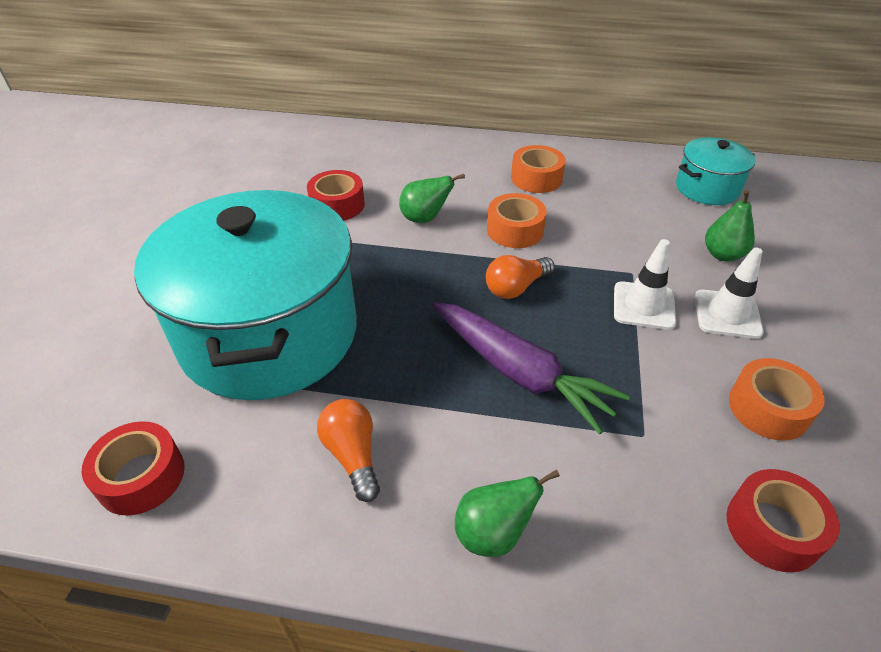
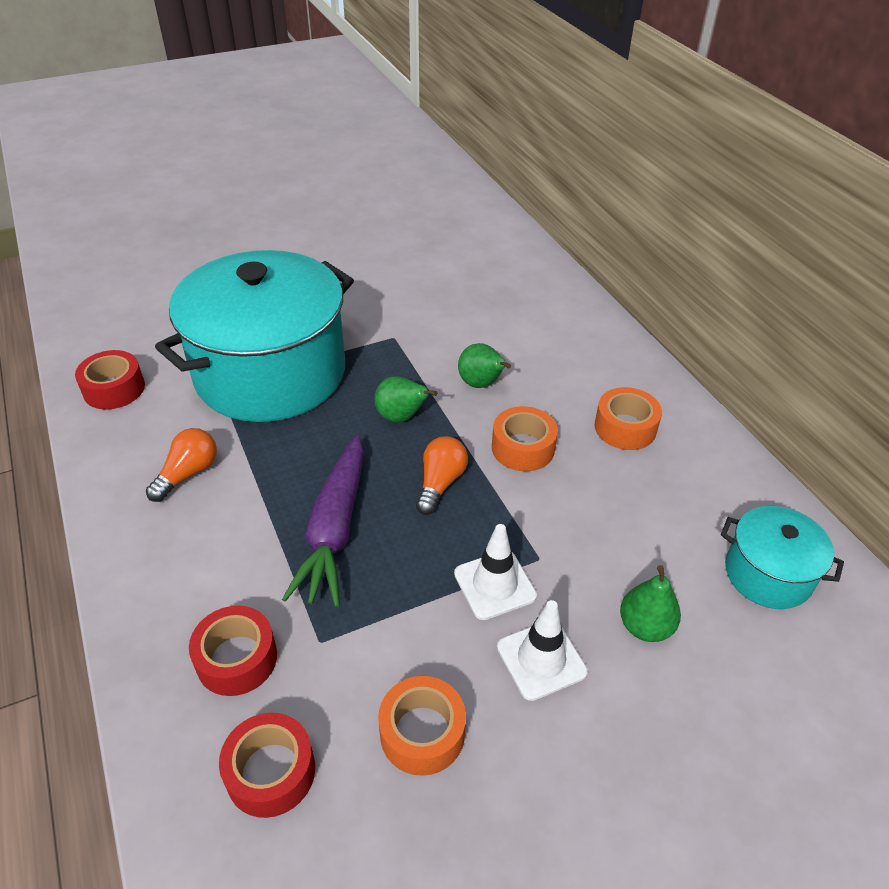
camera: 55 degrees right, 0 degrees up
red tape [307,170,365,221] -> red tape moved to [189,606,277,696]
green pear [455,469,560,557] -> green pear moved to [374,376,437,423]
orange light bulb [486,255,555,299] -> orange light bulb turned 90 degrees clockwise [416,436,468,515]

